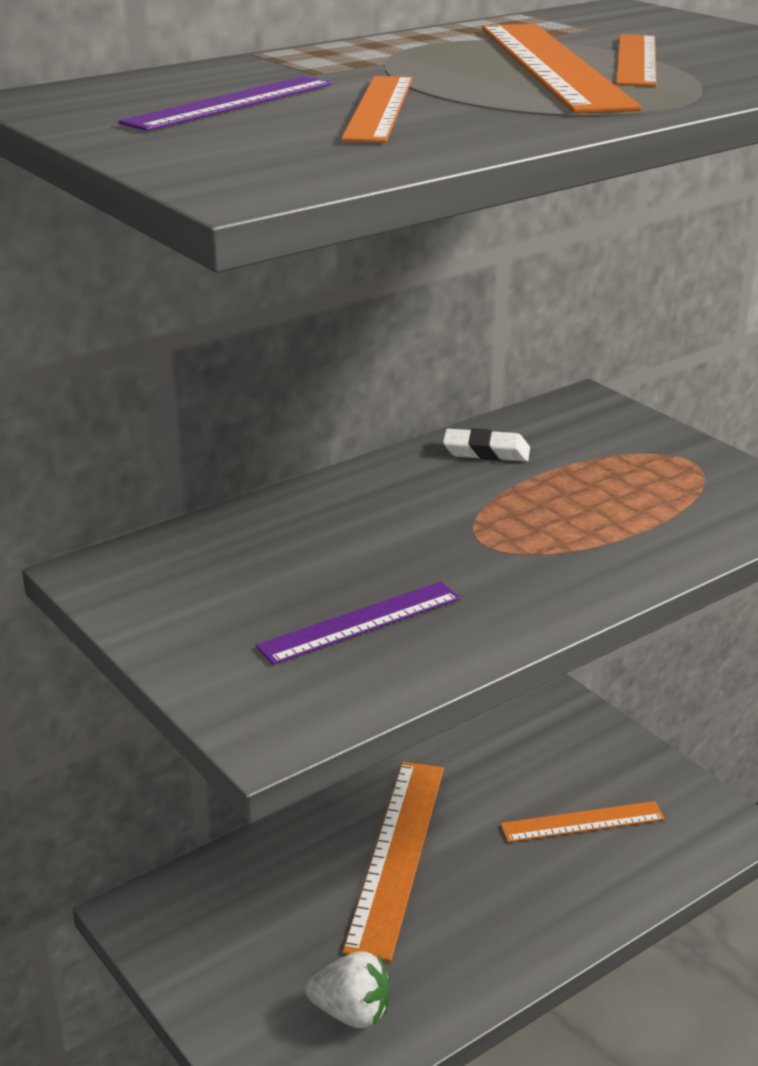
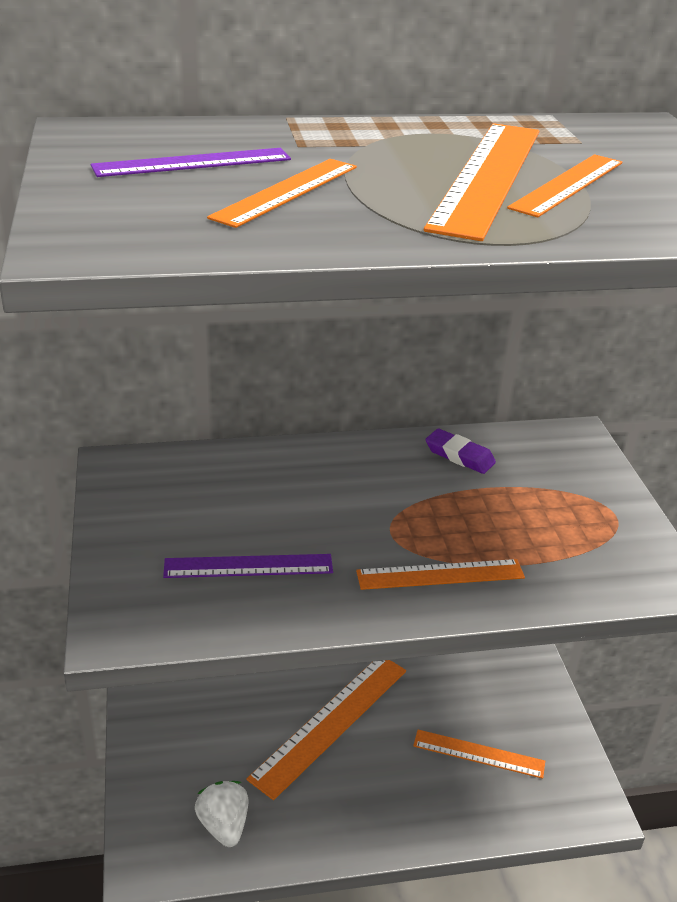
camera: 25 degrees right, 5 degrees up
white strawberry [306,952,390,1028] -> white strawberry turned 150 degrees counterclockwise [195,781,248,847]
white eraser [442,428,530,461] -> purple eraser [425,428,496,474]
none -> orange ruler [356,559,525,590]

